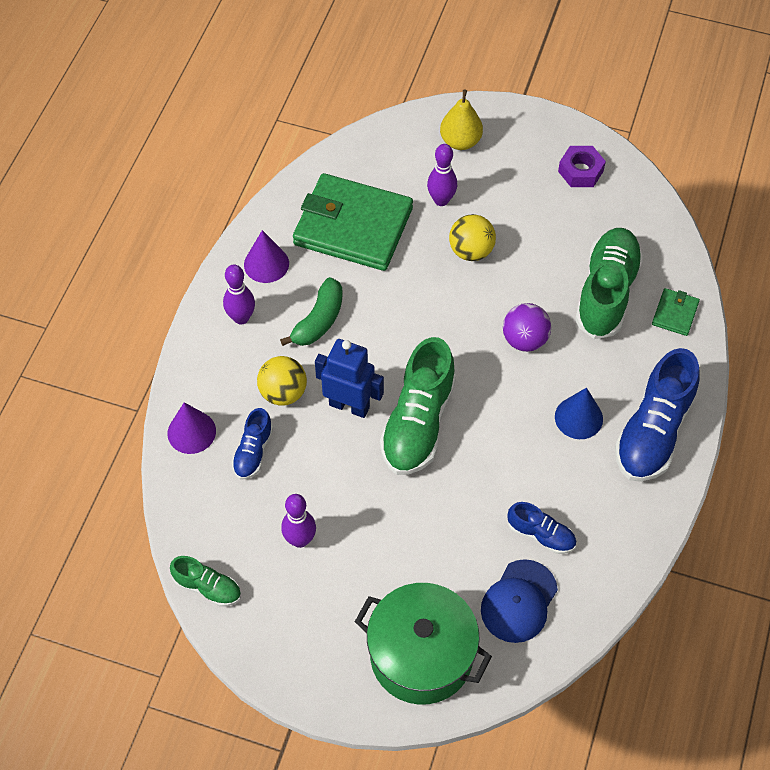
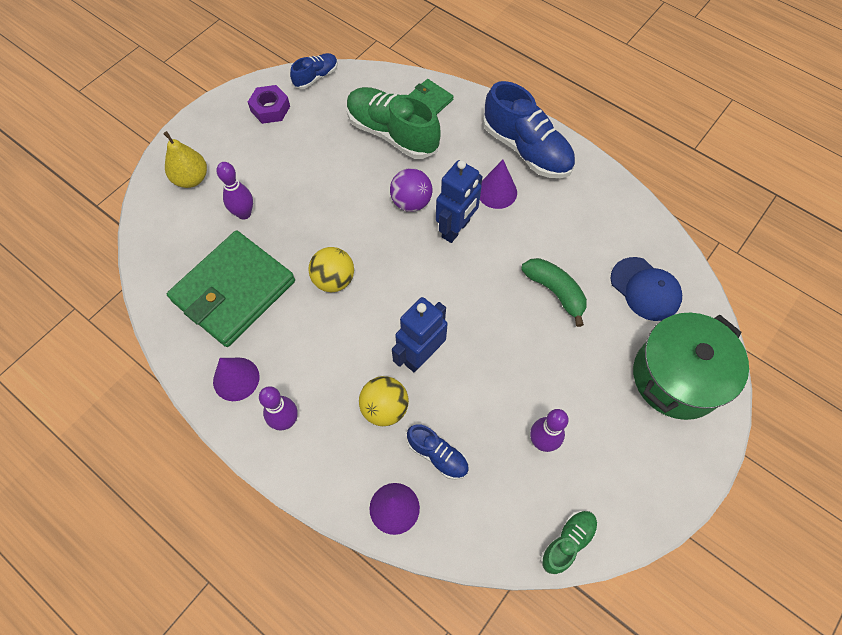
camera: 70 degrees left, 5 degrees up
green banana [280,277,343,346] -> green banana moved to [521,258,587,327]
green shoe [380,337,456,475] -> none
yellow ball [449,214,496,261] -> yellow ball moved to [308,247,354,292]
blue shoe [508,502,576,554] -> blue shoe moved to [290,53,338,89]
blue cone [555,388,603,439] -> purple cone [480,160,517,209]
none -> blue robot [436,160,483,243]

